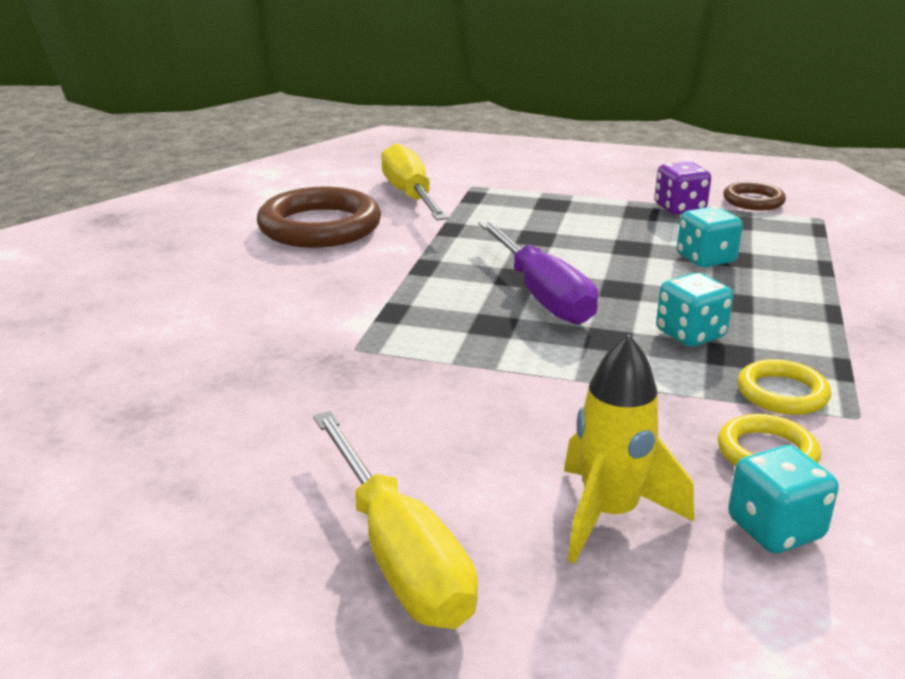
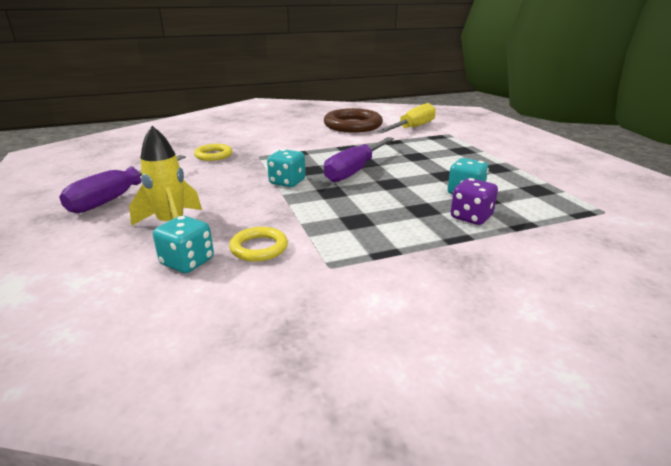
camera: 55 degrees right, 0 degrees up
yellow screwdriver [313,411,478,629] -> purple screwdriver [59,155,186,213]
purple dice [655,162,711,215] -> purple dice moved to [451,178,498,225]
turquoise dice [656,273,733,347] -> turquoise dice moved to [267,149,306,187]
brown ring [723,182,786,211] -> none
yellow ring [737,359,831,415] -> yellow ring moved to [194,144,232,161]

